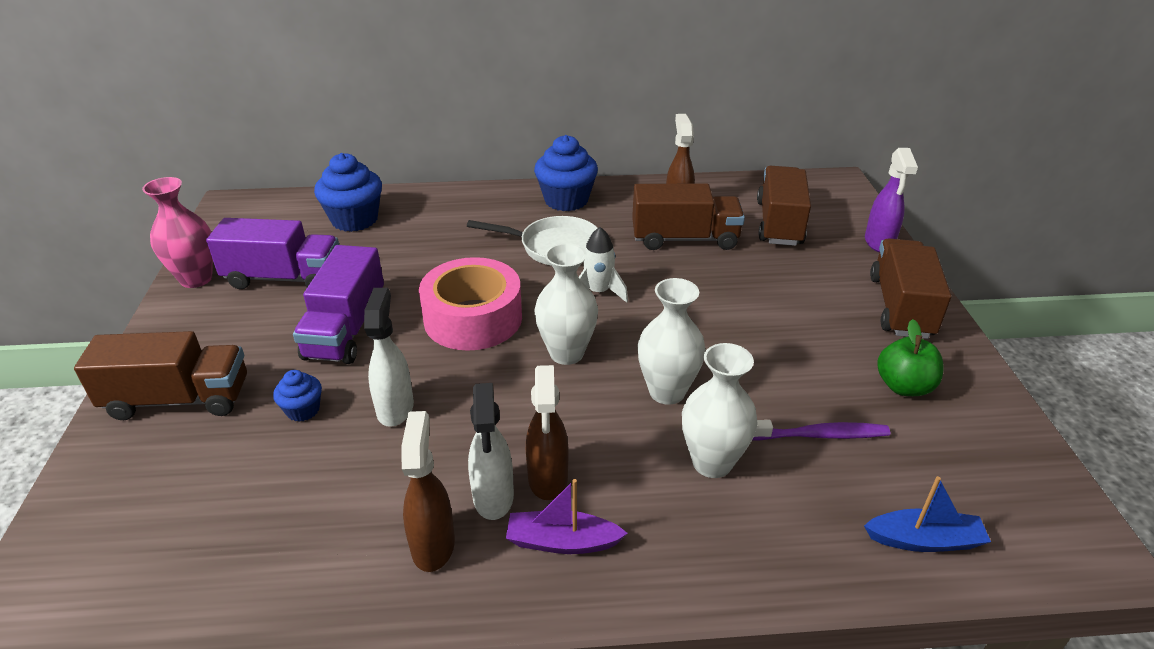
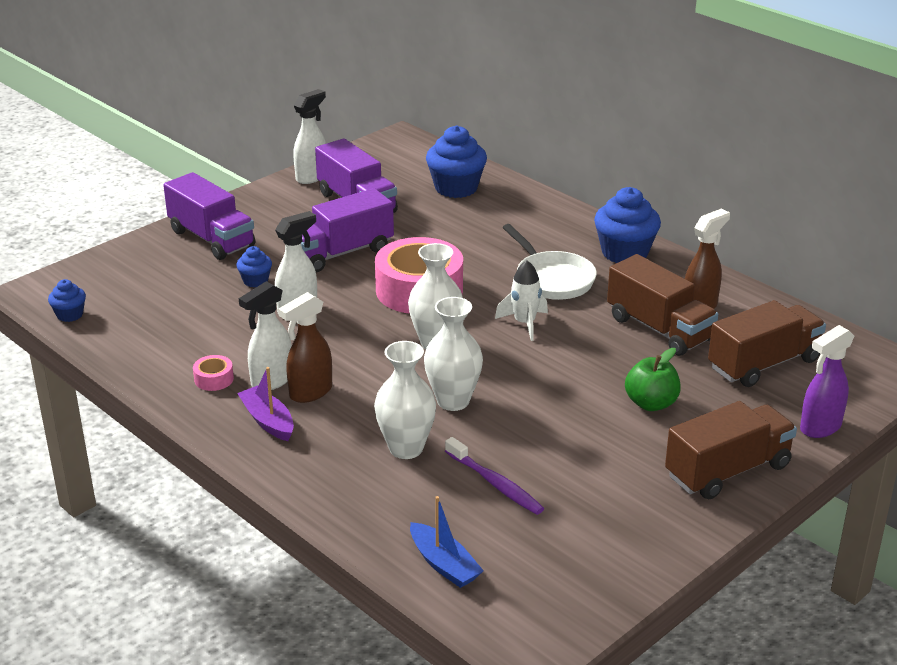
camera: 50 degrees right, 5 degrees down
brown truck [74,331,247,420] -> purple truck [163,172,255,260]
pink vase [142,177,213,288] -> white spray bottle [293,89,326,184]
brown spray bottle [401,411,455,572] -> pink tape [193,355,234,391]
green apple [877,319,944,396] -> green apple moved to [625,348,681,411]
none -> blue cupcake [48,279,86,322]

